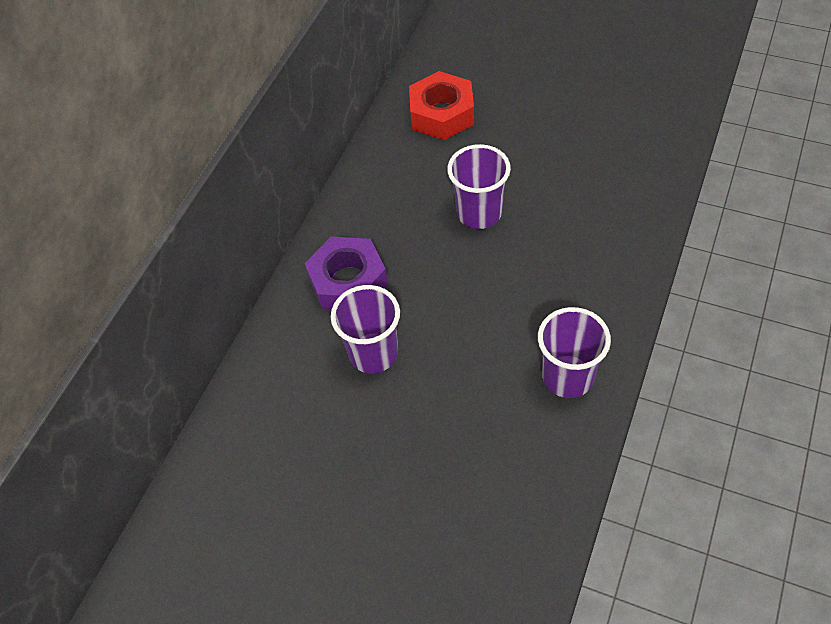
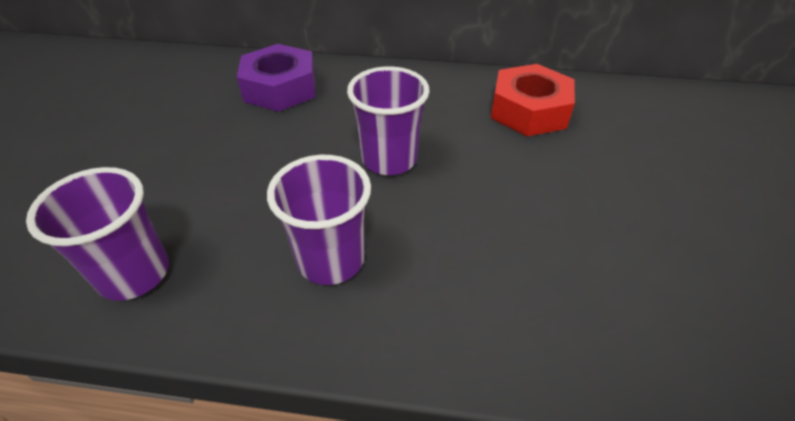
camera: 70 degrees right, 10 degrees down
purple cup [331,285,400,373] -> purple cup moved to [267,155,371,285]

